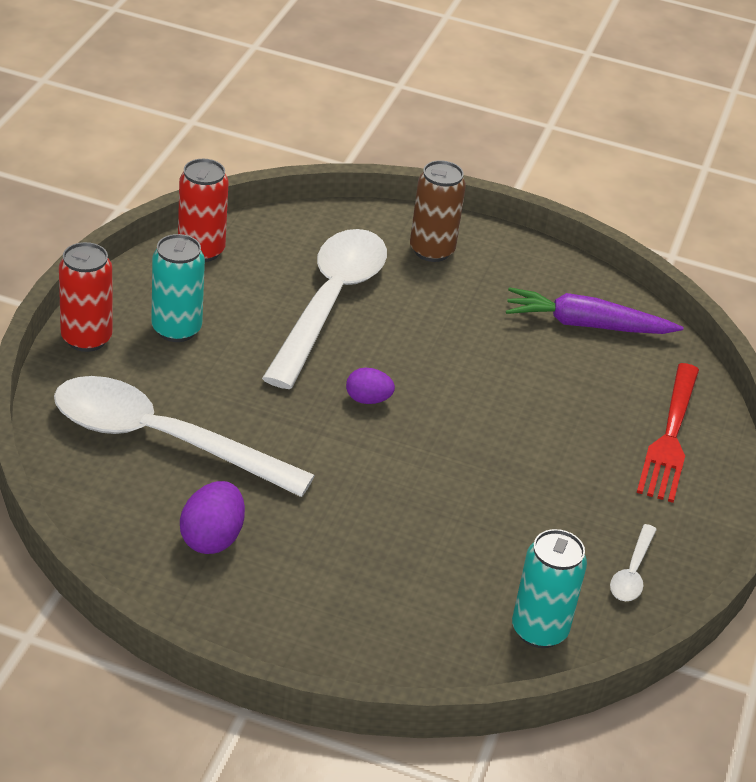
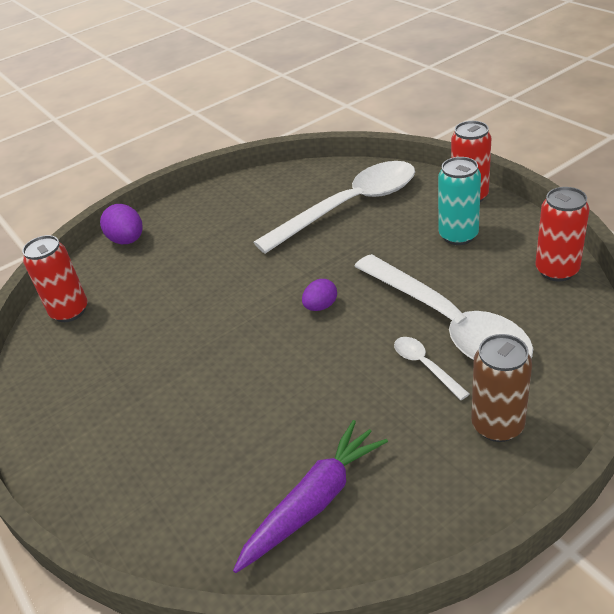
camera: 135 degrees right, 0 degrees up
purple egg [180,481,245,554] -> purple egg moved to [100,204,143,244]
turquoise can [512,529,587,648] -> red can [22,235,88,322]
white spoon [610,524,657,601] -> white spoon moved to [394,337,469,400]
red fork [637,363,699,503] -> none

